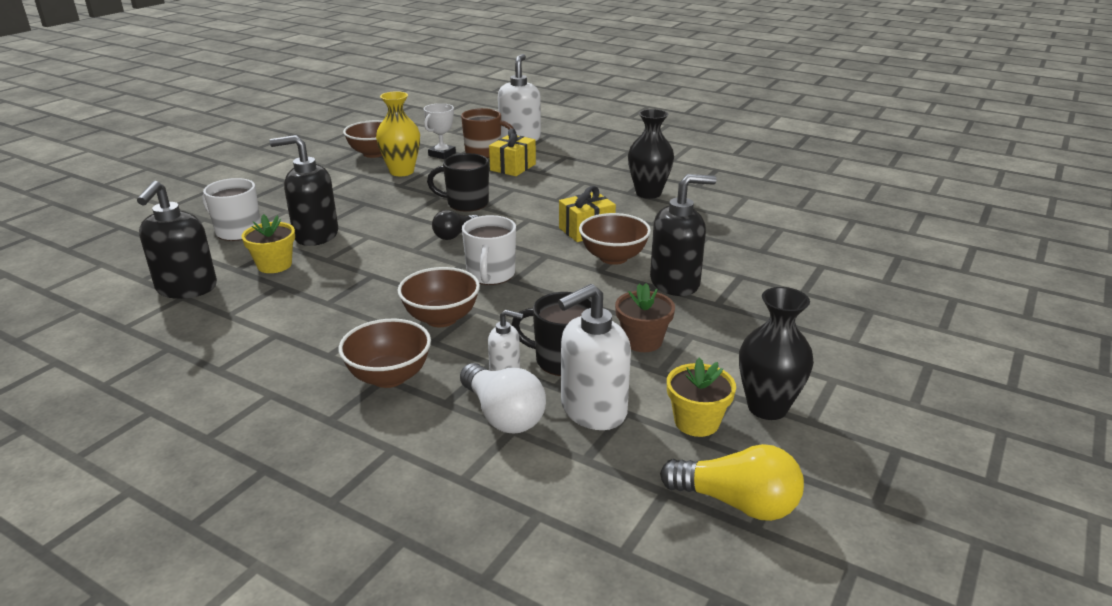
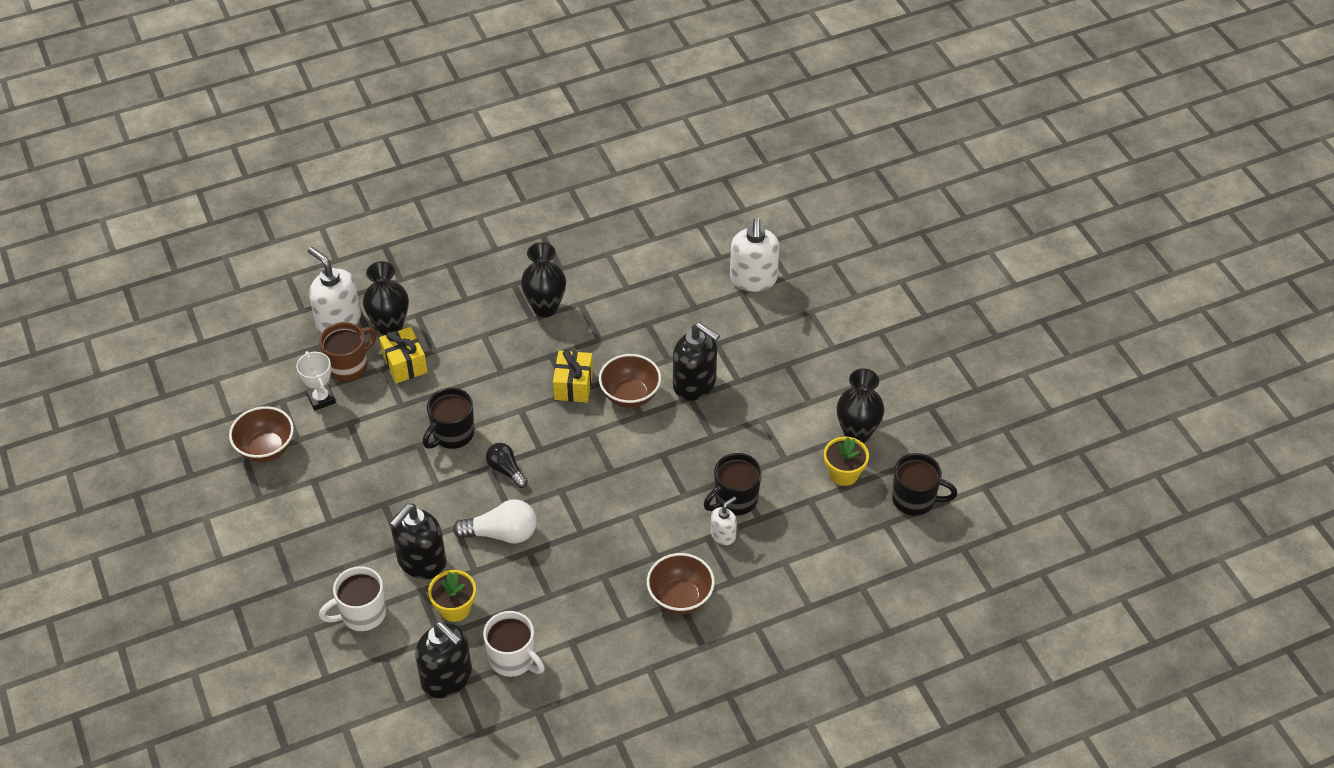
camera: 55 degrees left, 20 degrees up
yellow vase [376,91,420,176] -> none
brown bowl [398,267,480,327] -> none
black light bulb [432,210,479,240] -> black light bulb turned 150 degrees clockwise [486,443,528,488]
white light bulb [460,363,546,433] -> white light bulb moved to [453,499,537,544]
white mug [462,215,516,285] -> white mug moved to [483,611,545,677]
white soap dispenser [558,284,631,430] -> white soap dispenser moved to [730,218,780,292]
brown flower pot [615,283,675,352] -> none
black soap dispenser [650,174,717,296] -> black soap dispenser turned 105 degrees clockwise [673,322,720,401]
yellow light bulb [660,444,804,521] -> black mug [892,453,958,516]
none -> black vase [363,261,409,335]

